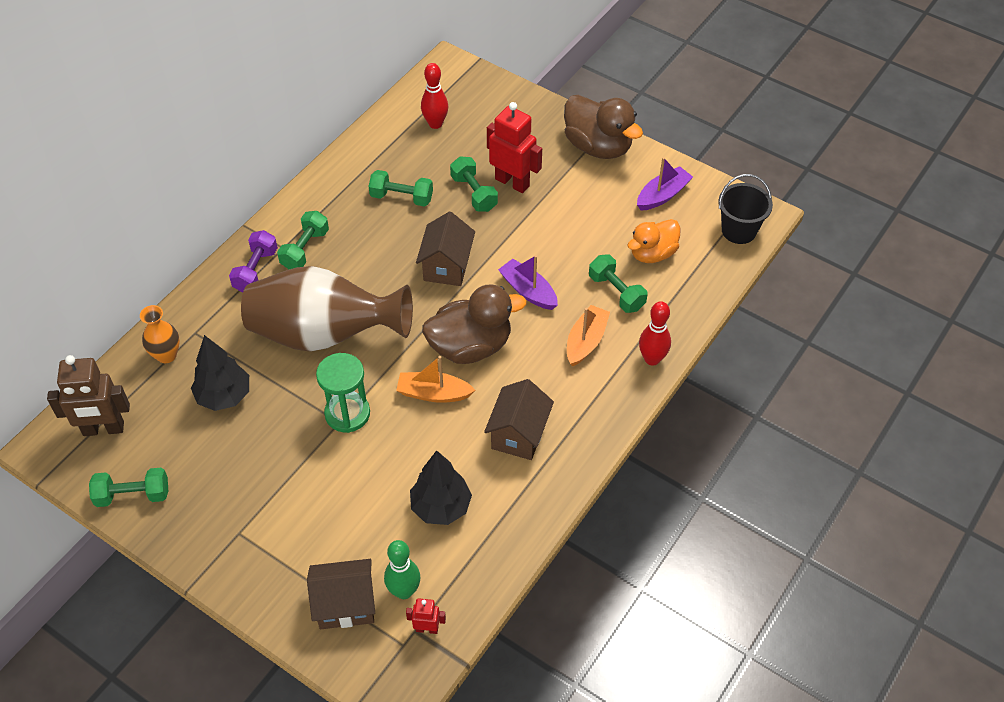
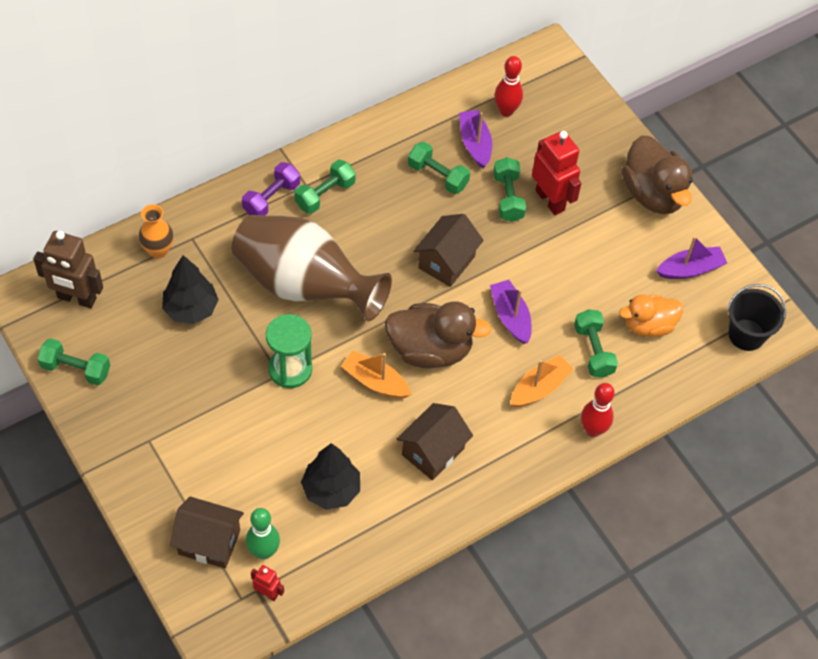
camera: 20 degrees right, 5 degrees up
none -> purple boat [459,110,492,168]

